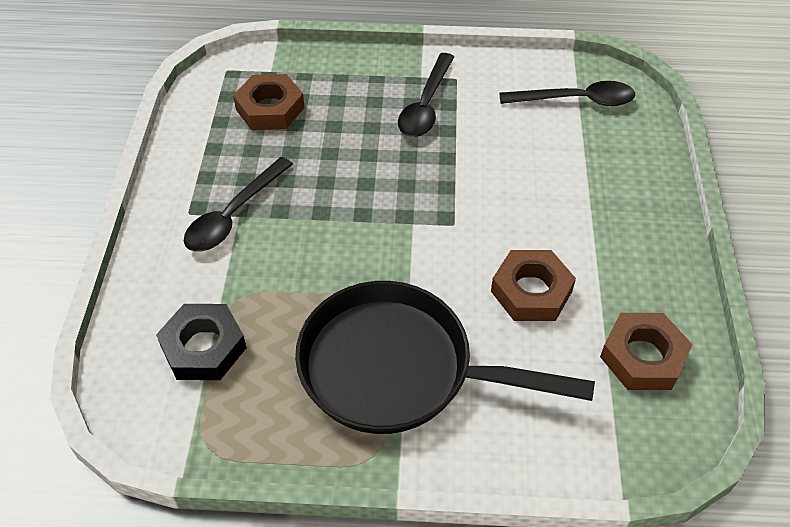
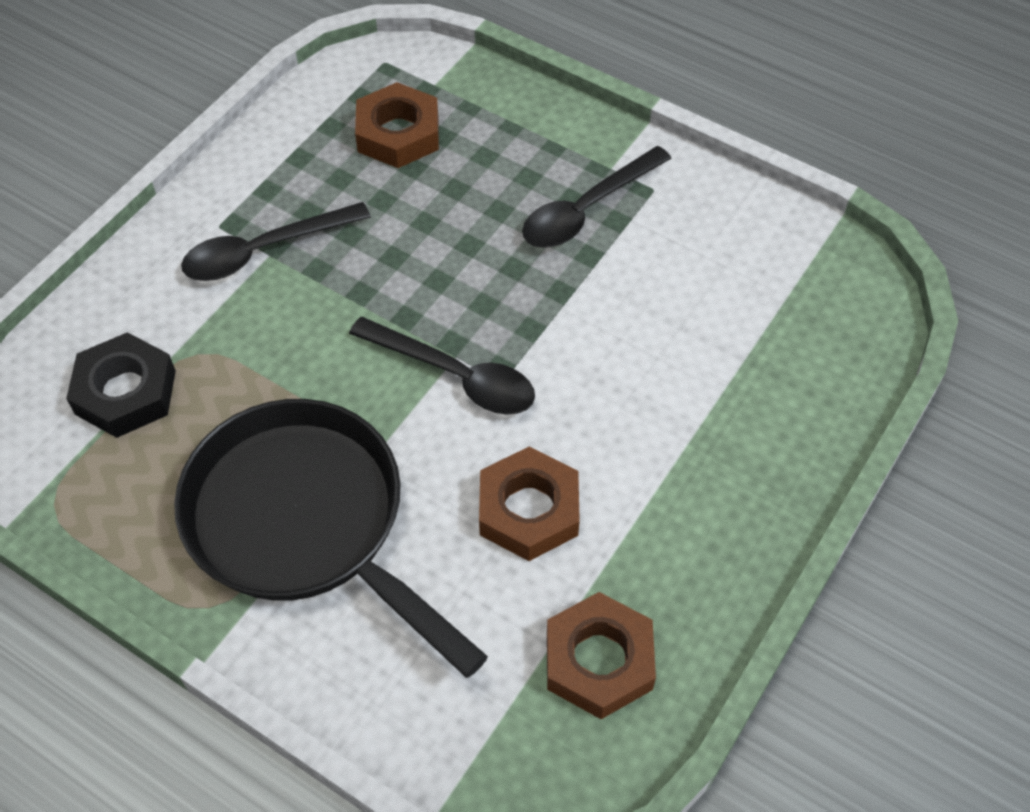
camera: 30 degrees right, 5 degrees up
black spoon [499,81,635,106] -> black spoon moved to [349,317,535,415]

